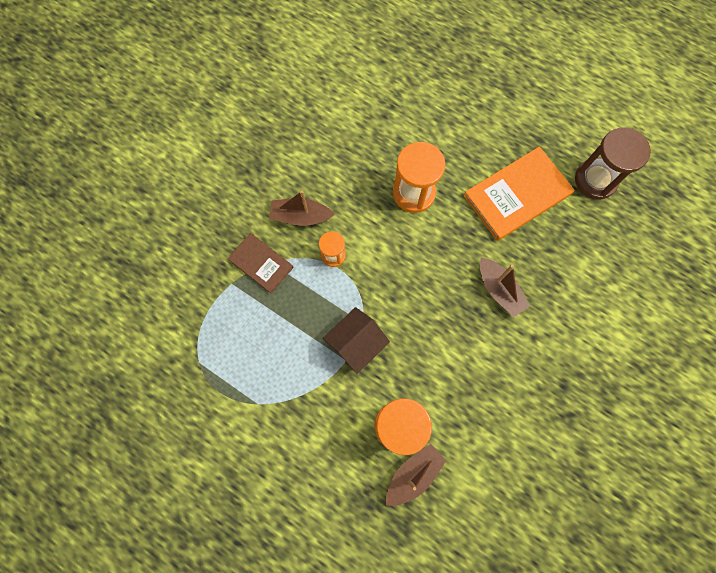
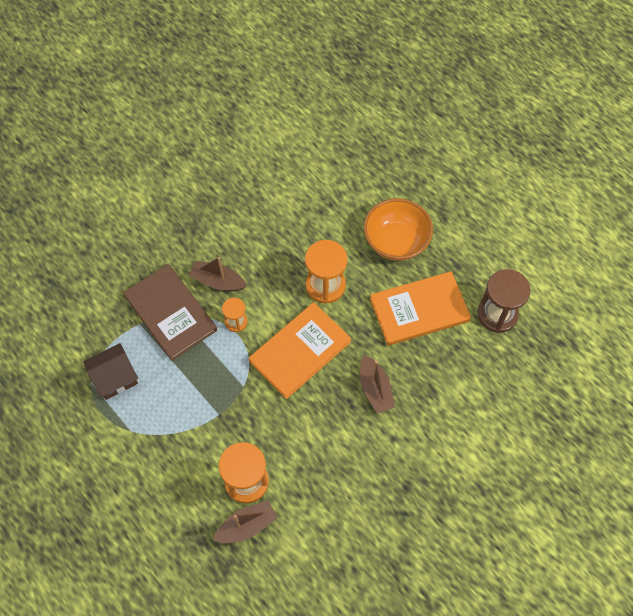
camera: 15 degrees right, 10 degrees down
brown book [228,233,294,293] -> brown book [123,264,217,361], size x1.70
brown house [323,307,390,374] -> brown house moved to [83,343,138,400]
none -> orange book [249,302,351,399]
none -> orange bowl [364,198,433,261]

